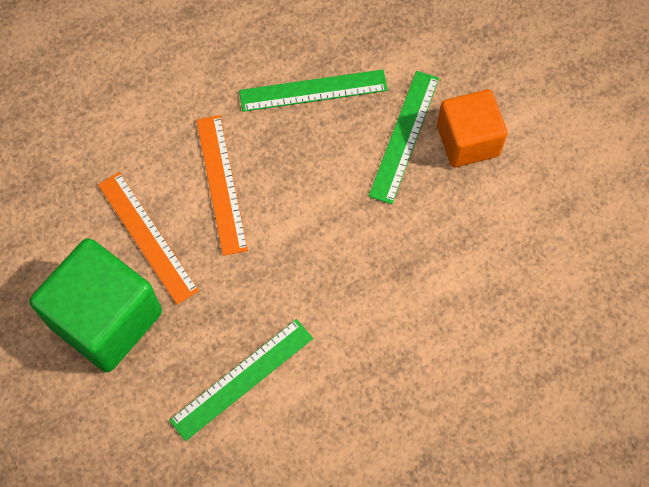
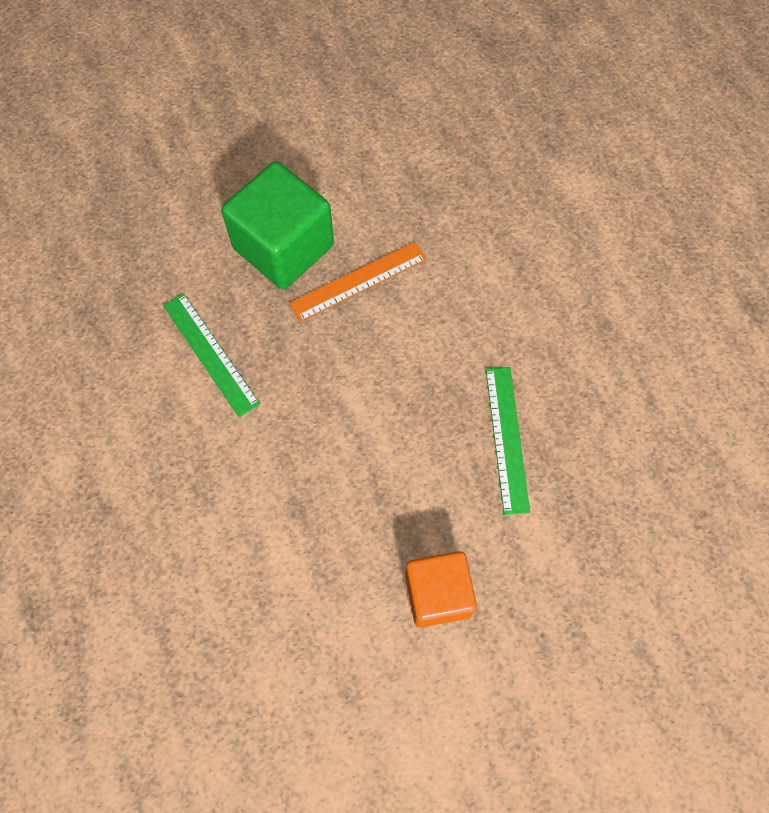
camera: 95 degrees right, 0 degrees up
orange ruler [196,115,248,256] -> none
green ruler [369,71,439,204] -> none

